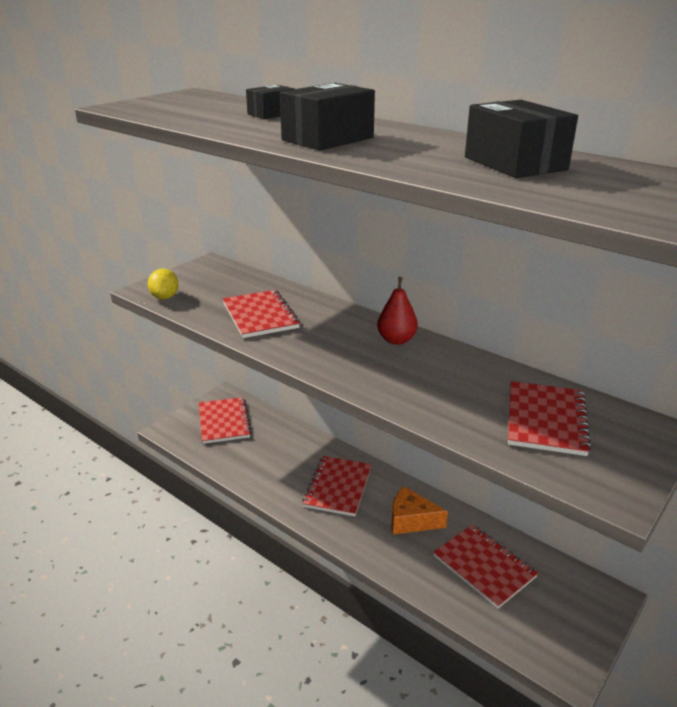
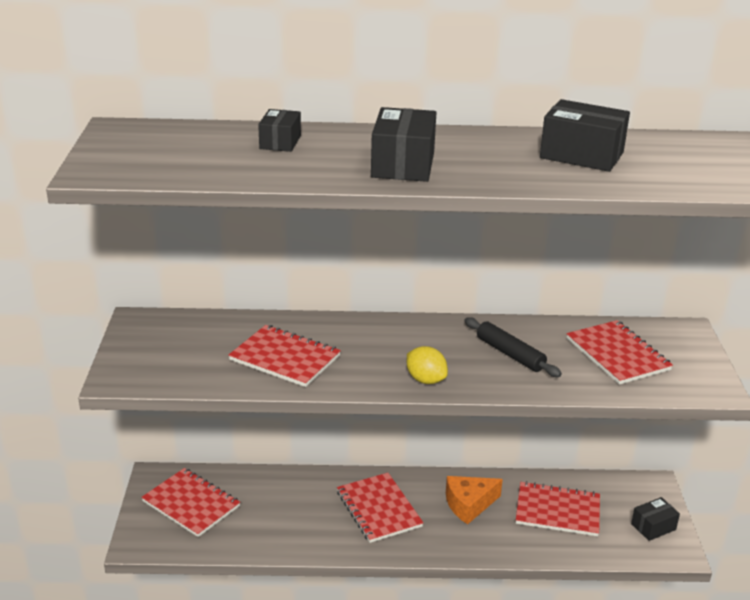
camera: 40 degrees left, 0 degrees up
yellow lemon [148,269,179,299] -> yellow lemon moved to [407,346,448,384]
red pear [377,277,418,345] -> none
none -> black rolling pin [465,317,562,377]
none -> black box [631,497,680,541]

